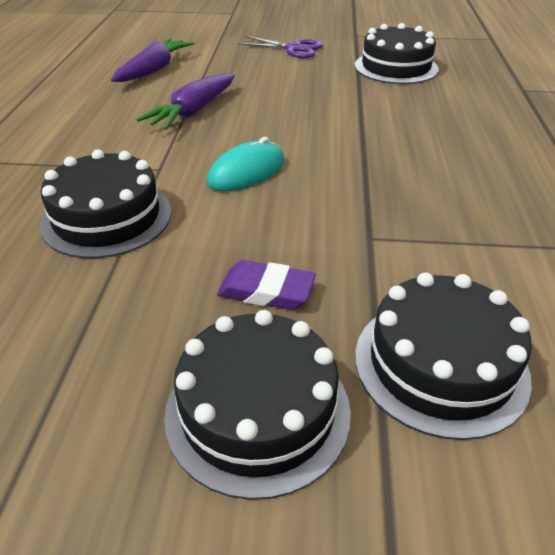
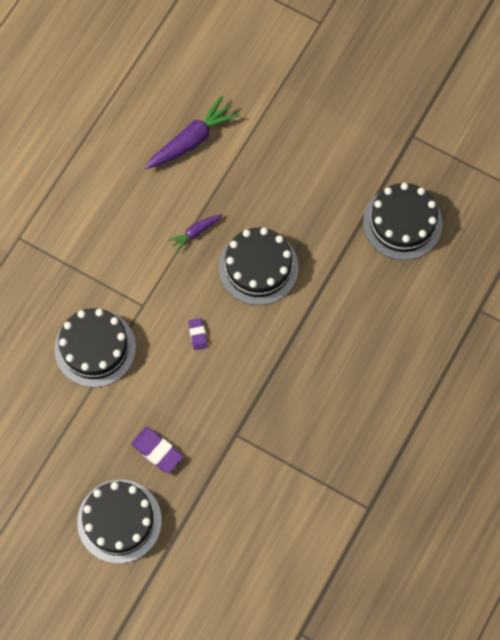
camera: 25 degrees right, 30 degrees up
purple carrot [136,73,235,130] -> purple carrot [168,214,222,252], size x0.54
turquoise mouse [207,137,285,191] -> purple eraser [188,318,208,350]
purple scissors [237,36,323,58] -> none
black cake [355,272,532,440] -> black cake moved to [219,227,299,305]

